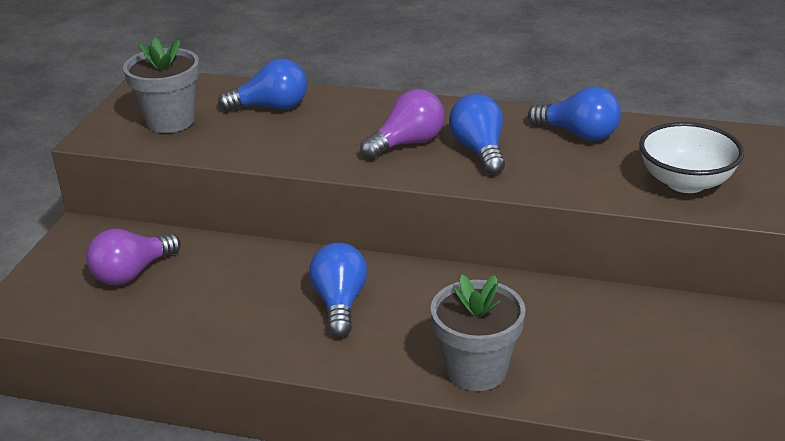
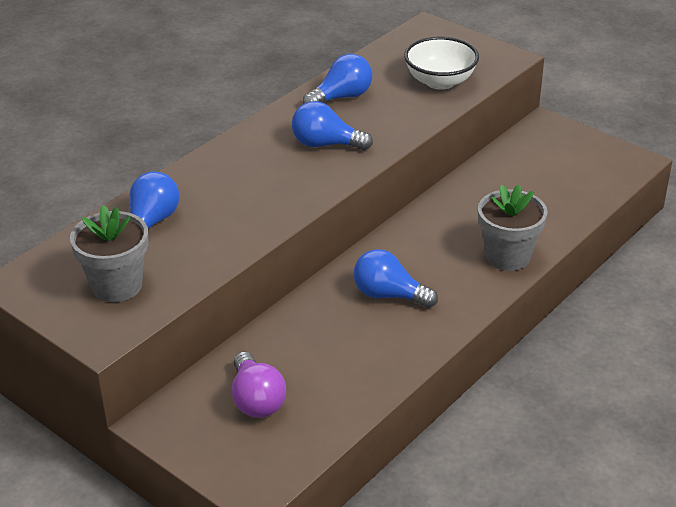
camera: 65 degrees left, 5 degrees up
purple light bulb [360,89,445,159] -> none

